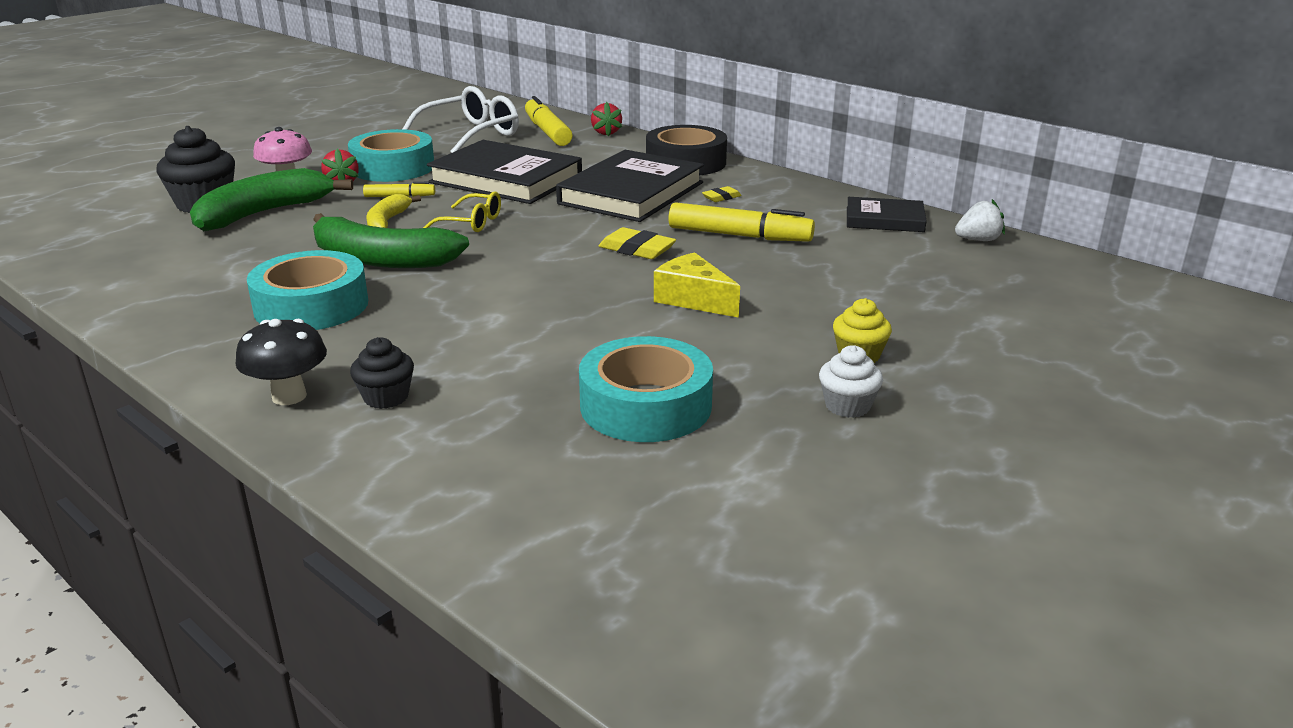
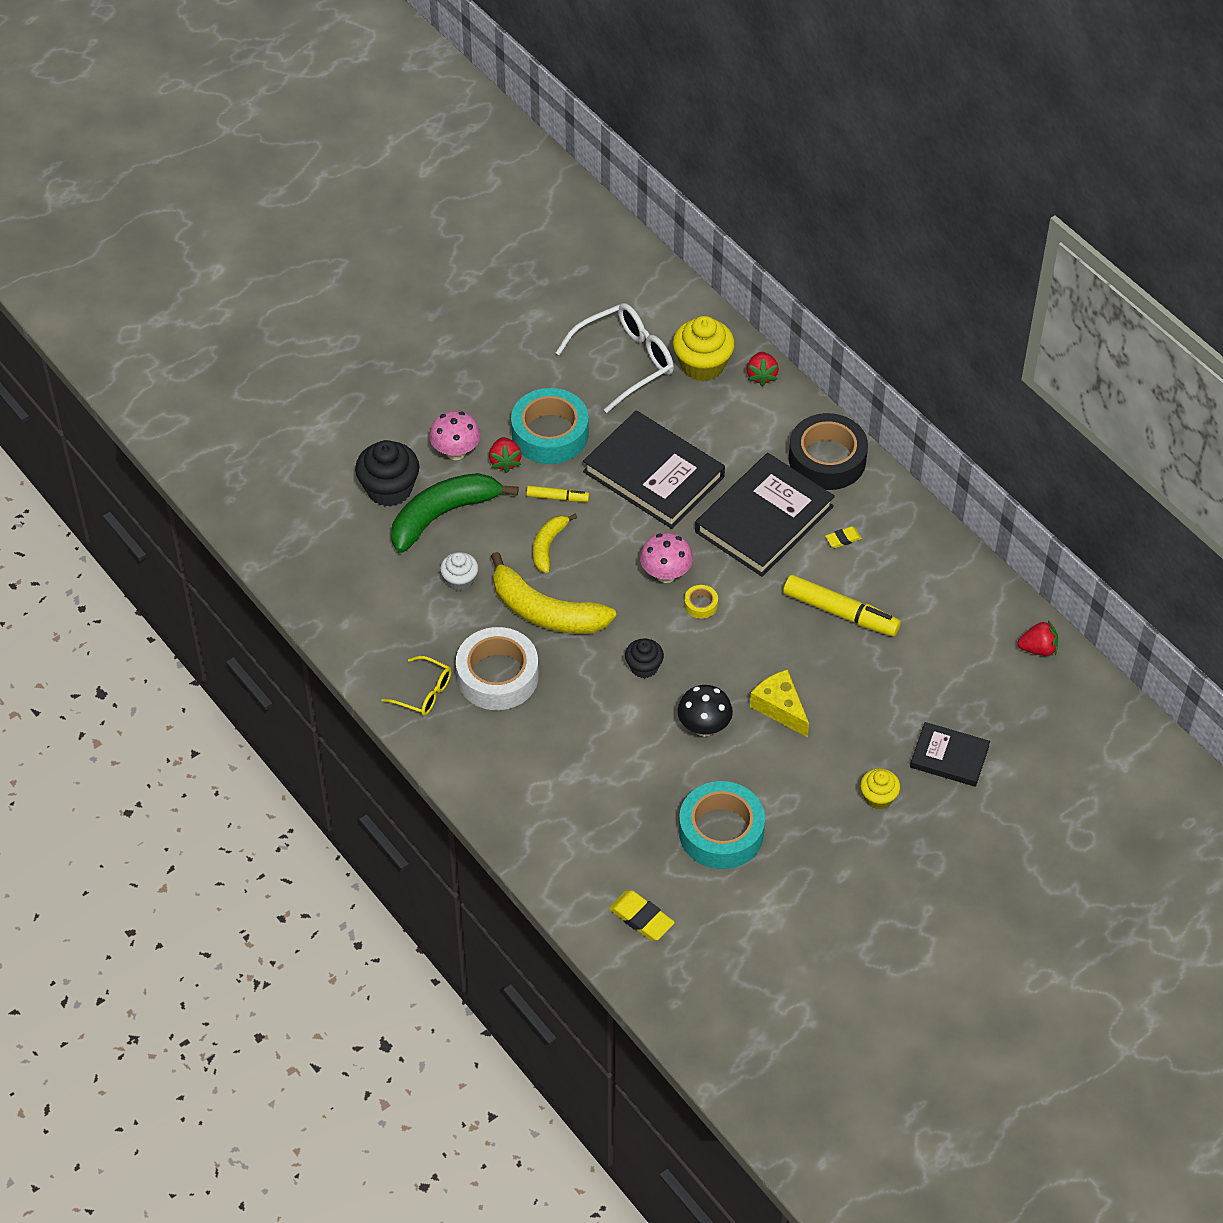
camera: 10 degrees right, 25 degrees up
black mushroom [235,319,327,405] -> black mushroom moved to [678,685,733,736]
turquoise tape [247,250,368,330] -> white tape [456,627,539,710]
green banana [313,213,469,268] -> yellow banana [491,552,616,634]
black cupcake [350,337,414,409] -> black cupcake moved to [625,639,664,678]
yellow glasses [423,191,501,232] -> yellow glasses moved to [381,656,451,716]
yellow marker [525,96,573,146] -> yellow cupcake [673,316,735,381]
yellow eraser [599,227,676,259] -> yellow eraser moved to [609,890,675,941]
white cupcake [819,345,883,418] -> white cupcake moved to [440,552,478,591]
black book [847,197,926,232] -> black book moved to [910,722,990,787]
white strawberry [955,199,1005,241] -> red strawberry [1017,620,1058,656]
none -> pink mushroom [640,533,693,583]
none -> yellow tape [684,585,718,619]

